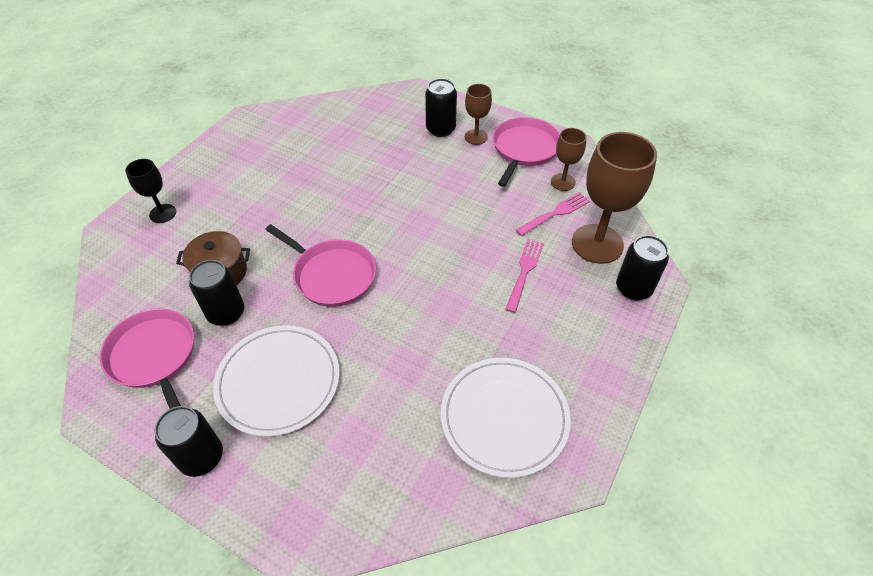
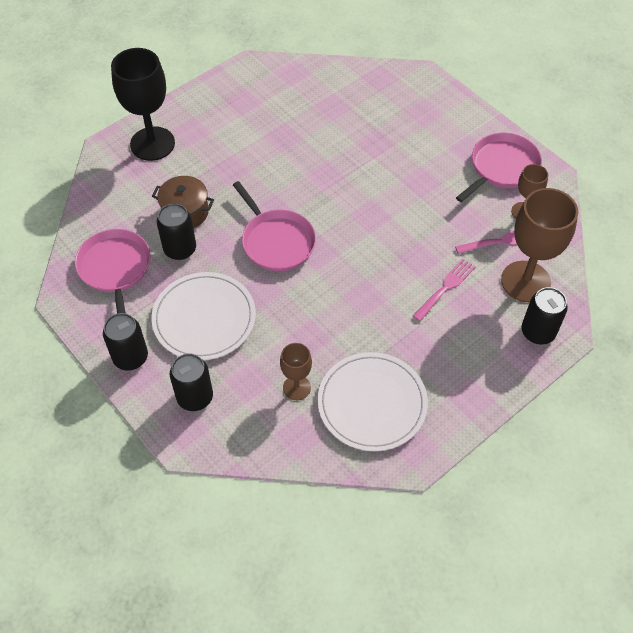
camera: 20 degrees right, 5 degrees up
black goblet [125,159,176,223] -> black goblet [111,48,175,161], size x1.90
black can [425,78,457,137] -> black can moved to [170,353,213,411]
brown goblet [465,84,492,145] -> brown goblet moved to [280,343,312,400]

